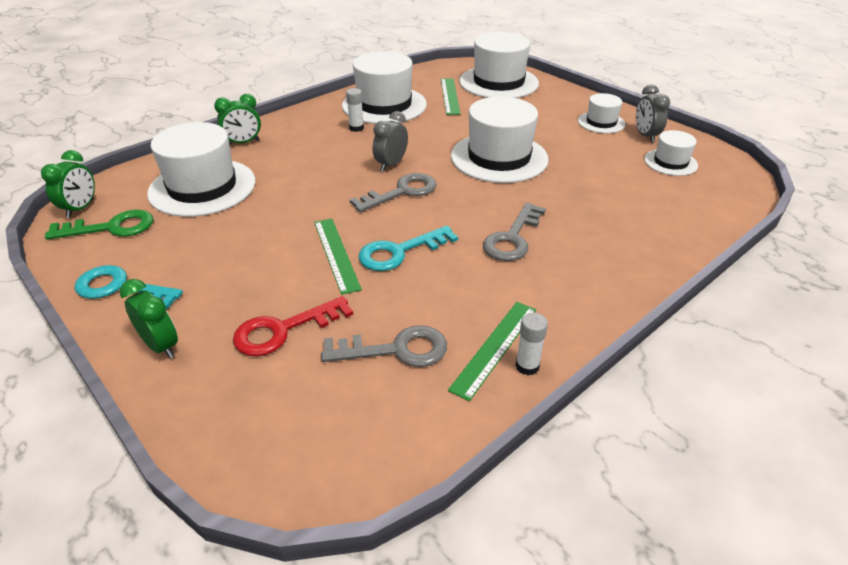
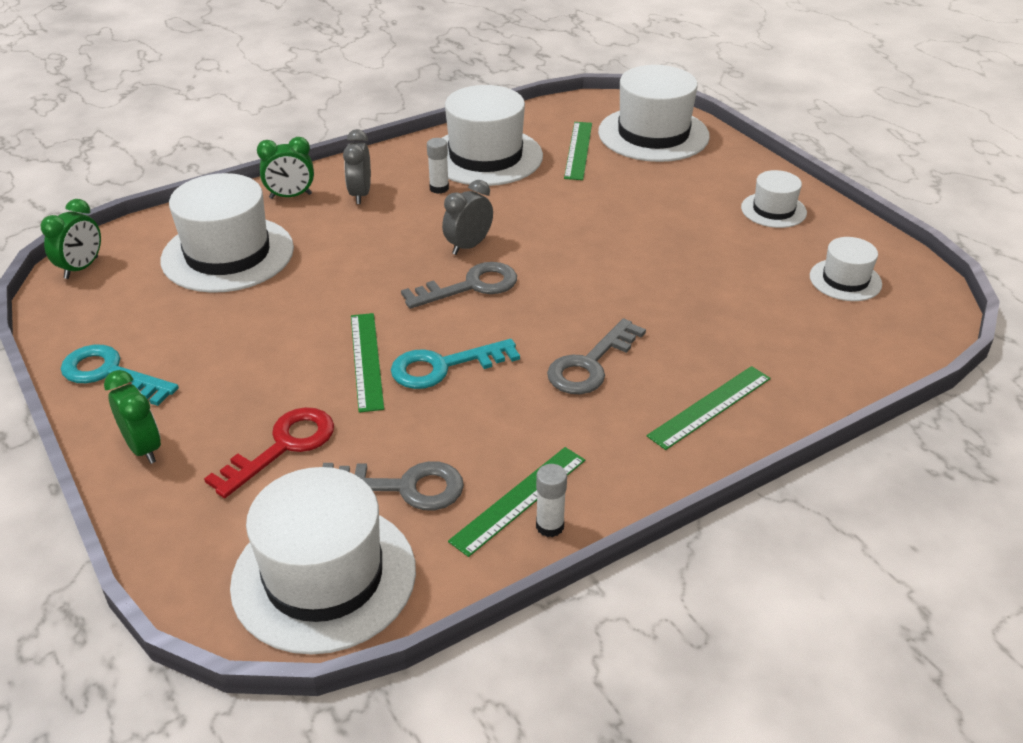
camera: 10 degrees right, 0 degrees up
green key [45,210,153,240] -> none
red key [233,296,353,356] -> red key turned 150 degrees clockwise [204,407,334,498]
white hat [451,97,549,183] -> white hat moved to [230,467,416,655]
grey clock [636,85,670,143] -> grey clock moved to [343,129,371,204]
none -> green ruler [647,366,771,450]

